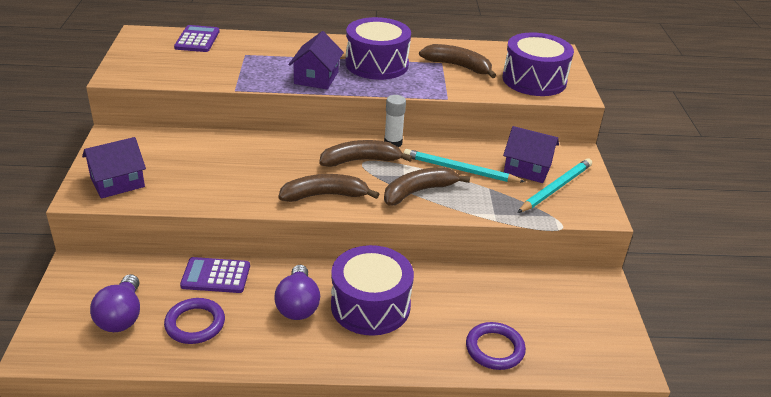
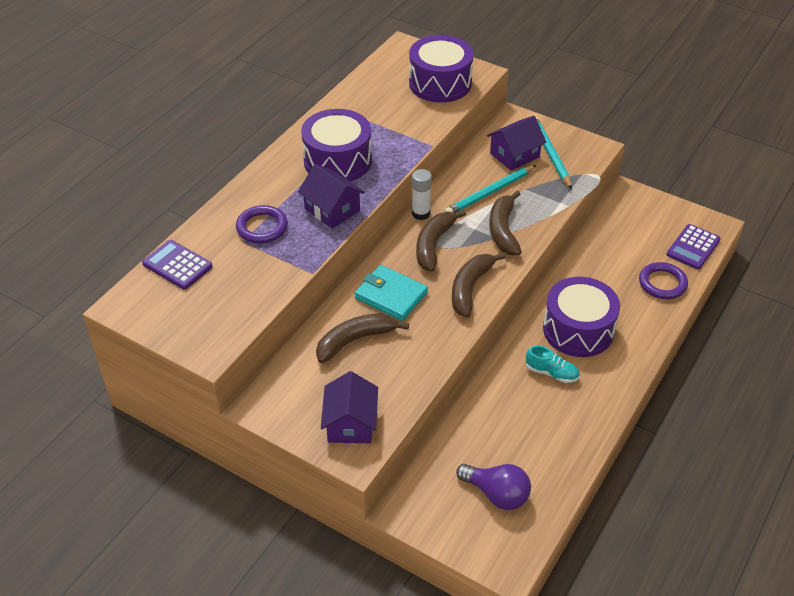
camera: 55 degrees left, 10 degrees up
purple ring [164,298,225,344] -> purple ring moved to [236,205,288,243]
purple calculator [180,257,250,293] -> purple calculator moved to [666,224,721,269]
purple light bulb [274,265,320,320] -> turquoise shoe [526,345,580,383]
brown banana [419,44,496,78] -> brown banana moved to [316,313,409,363]
none -> turquoise wallet [355,265,428,321]

